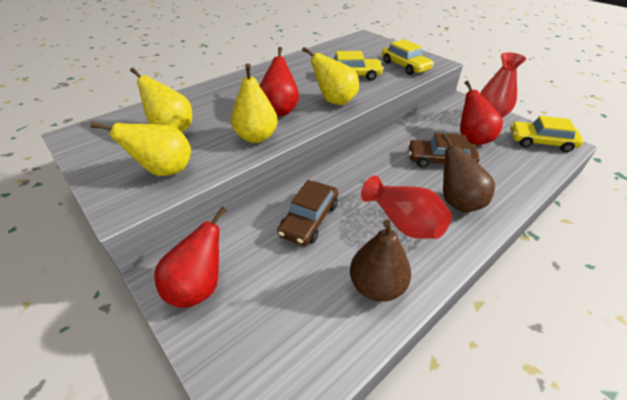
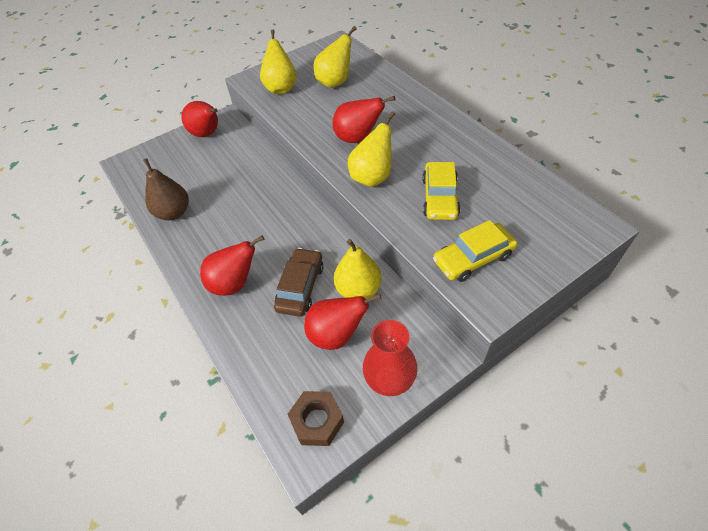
camera: 100 degrees right, 10 degrees up
yellow pear [231,63,278,143] -> yellow pear moved to [334,239,382,299]
brown car [277,180,338,246] -> none
red vase [361,175,452,239] -> none
brown pear [441,133,495,213] -> red pear [200,235,264,296]
yellow car [510,116,583,152] -> brown nut [288,391,344,446]

